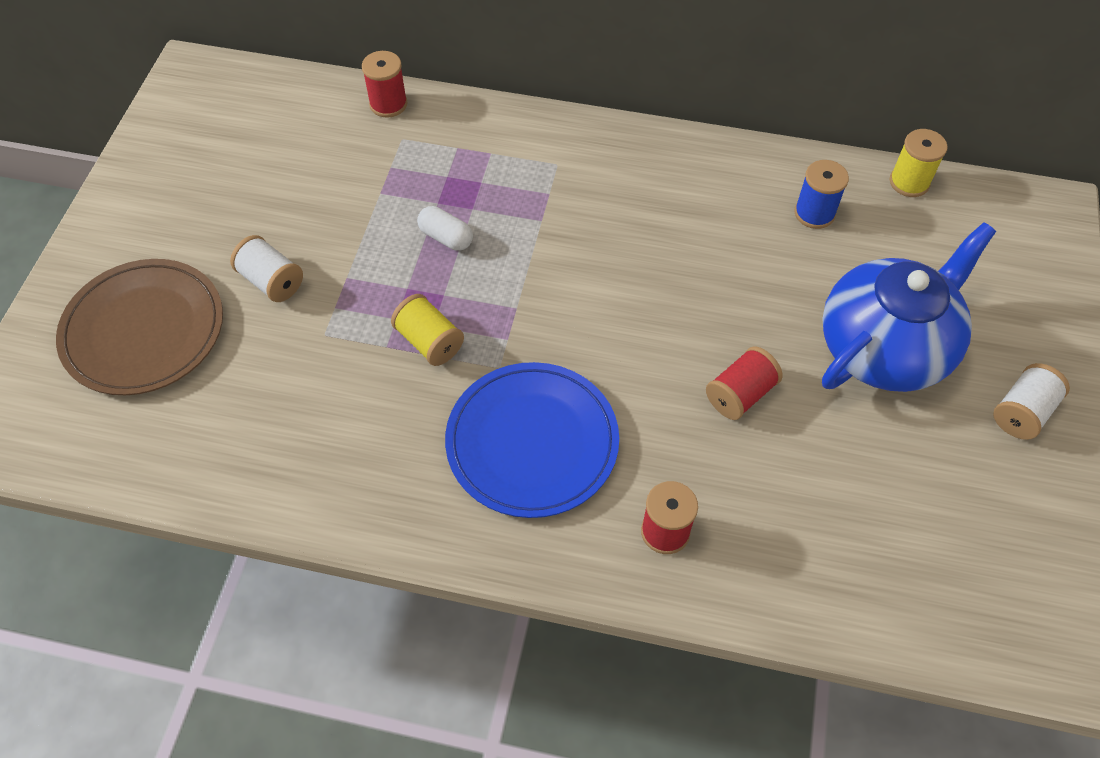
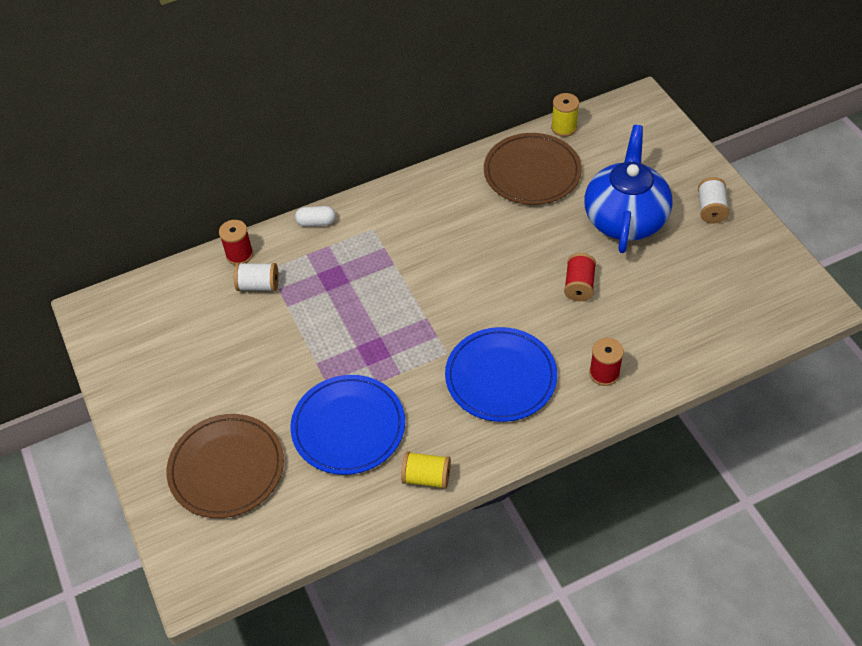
camera: 35 degrees left, 5 degrees down
white spool [230,235,303,302] -> white spool moved to [234,262,279,292]
yellow spool [391,294,464,366] -> yellow spool moved to [401,451,451,489]
white capsule [417,206,473,250] -> white capsule moved to [295,206,336,227]
blue spool [794,160,849,229] -> brown plate [484,133,582,205]
none -> blue plate [290,375,405,475]

